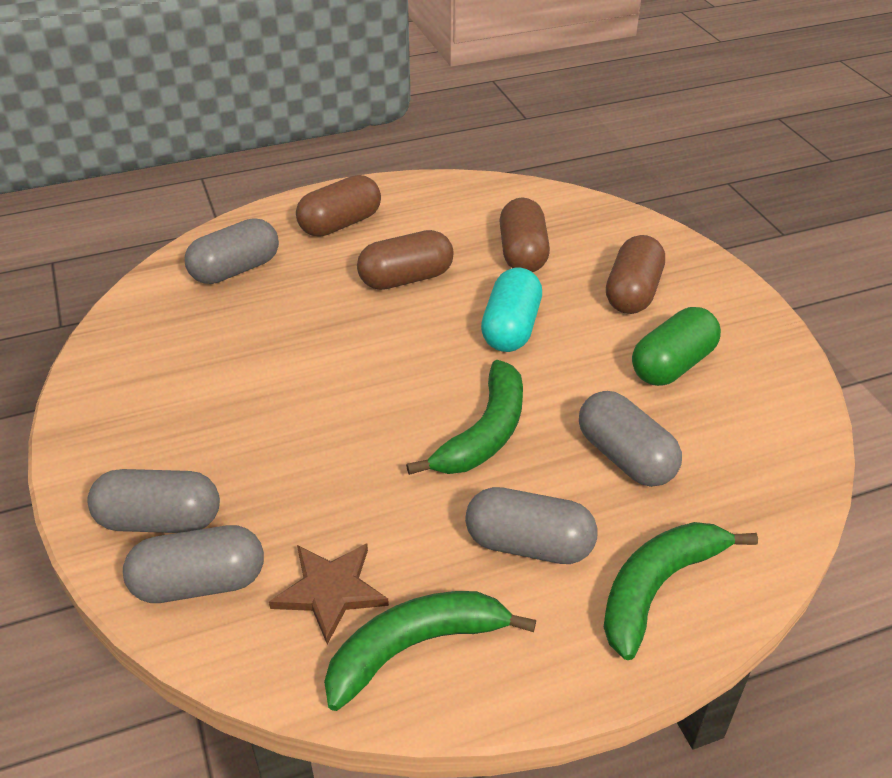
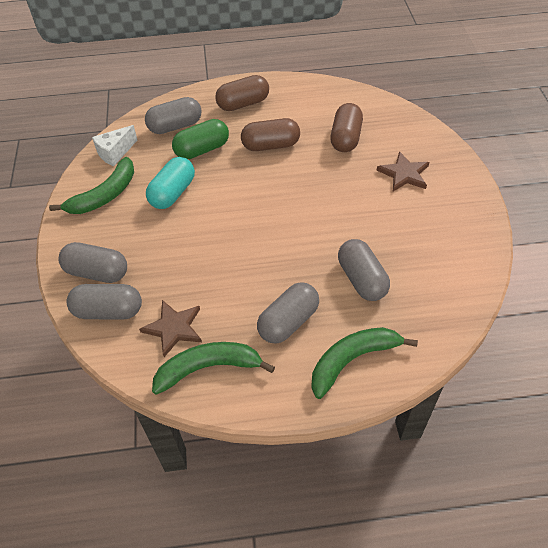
camera: 15 degrees right, 10 degrees up
green banana [406,360,523,475] -> green banana moved to [49,157,134,214]
grey capsule [465,487,597,564] -> grey capsule turned 75 degrees counterclockwise [257,282,319,344]
turquoise capsule [481,268,542,352] -> turquoise capsule moved to [146,157,195,209]
brown capsule [606,235,665,314] -> brown star [377,151,430,191]
green capsule [632,307,721,386] -> green capsule moved to [172,119,229,159]
none -> white cheese [92,125,137,166]

